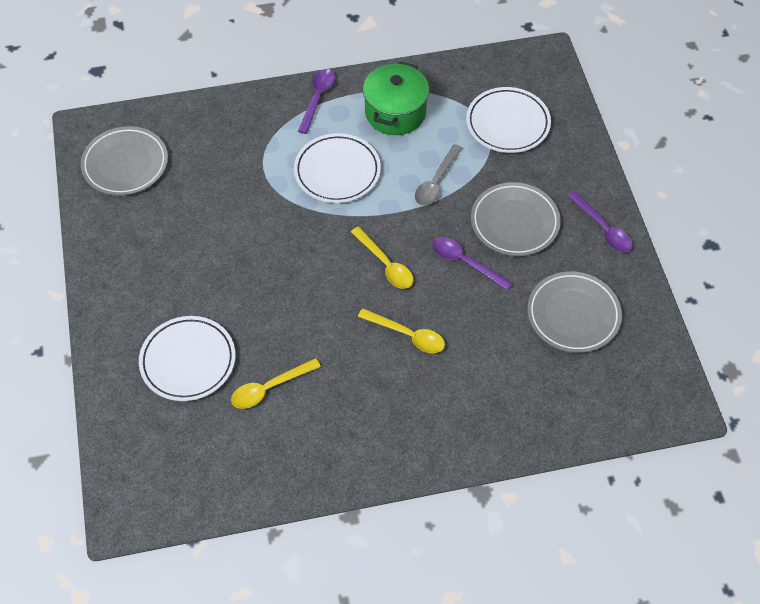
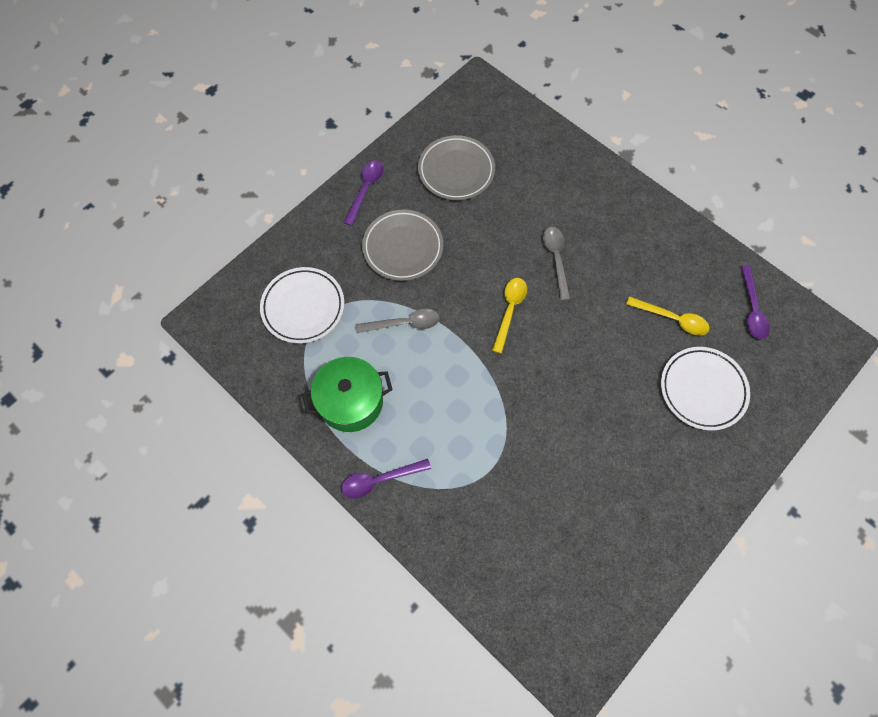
camera: 125 degrees left, 10 degrees up
grey plate [81,126,168,196] -> none
white plate [294,133,381,203] -> none
yellow spoon [358,308,445,353] -> grey spoon [543,227,570,301]
purple spoon [432,237,513,290] -> purple spoon moved to [741,265,770,339]

